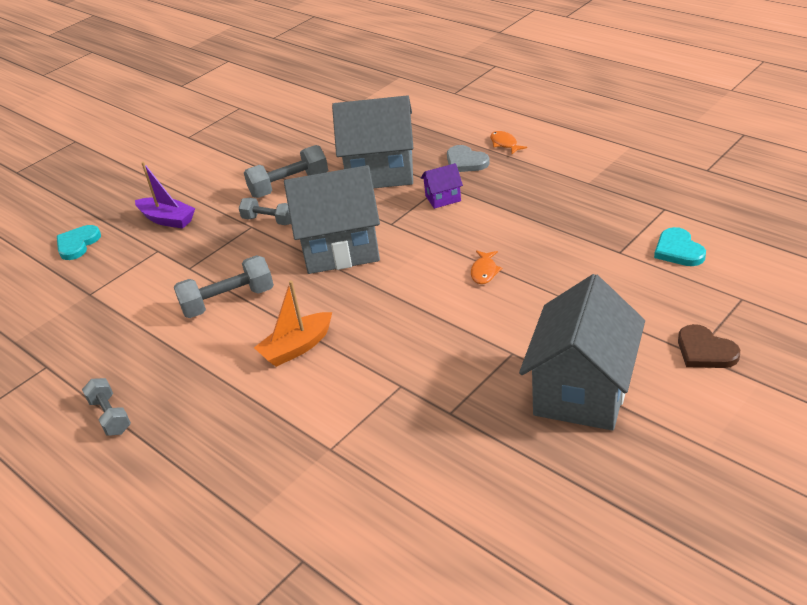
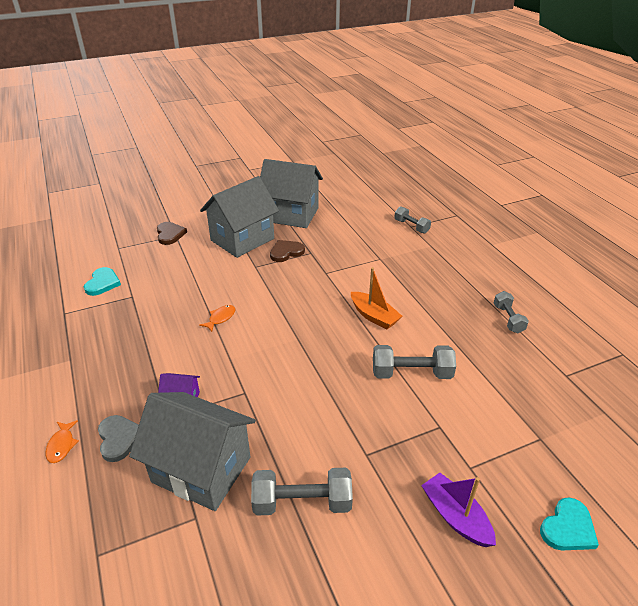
camera: 160 degrees left, 0 degrees up
grey dumbbell [239,198,291,225] -> grey dumbbell moved to [394,206,431,234]
orange boat [254,280,332,367] -> orange boat turned 60 degrees clockwise [351,267,402,330]
grey house [284,165,380,274] -> grey house moved to [260,159,323,228]
none -> brown heart [270,240,305,262]

